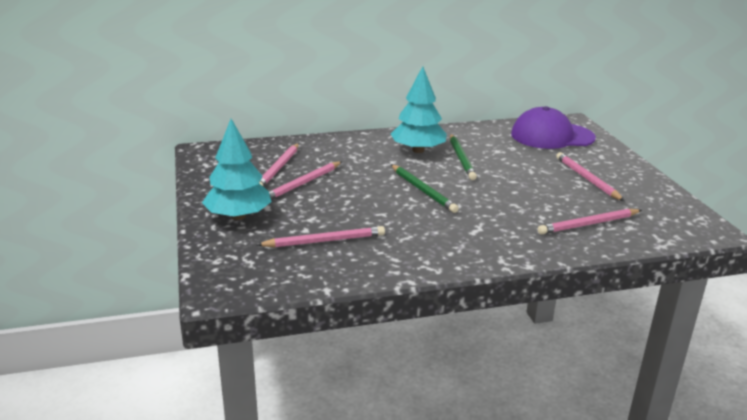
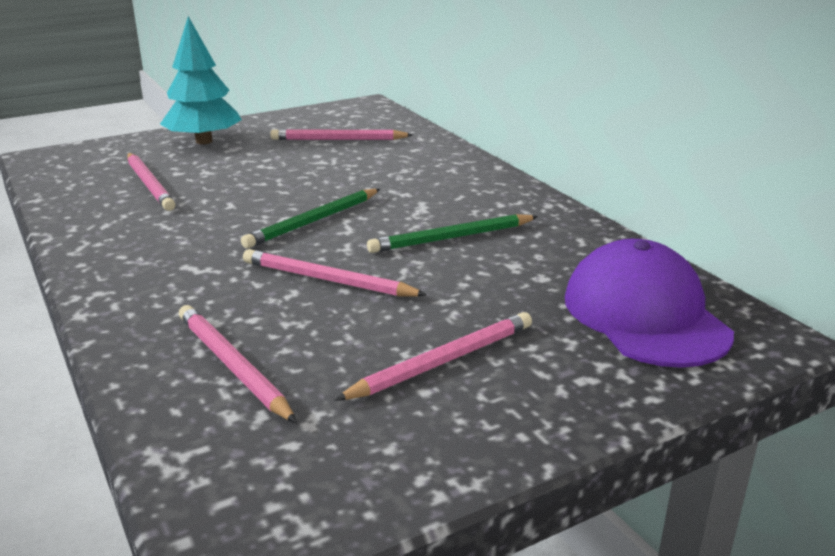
camera: 75 degrees right, 0 degrees up
pink pencil [269,161,342,200] -> pink pencil moved to [243,249,427,296]
turquoise tree [391,66,447,153] -> none

